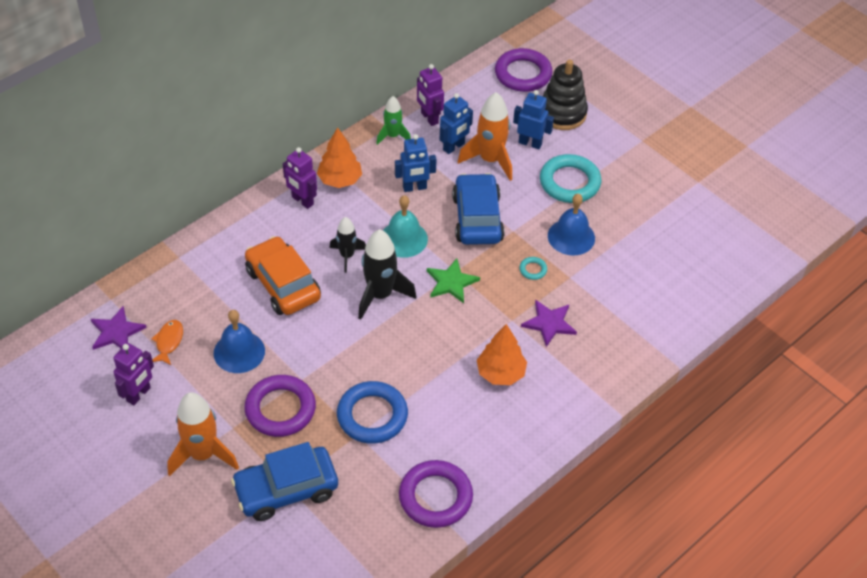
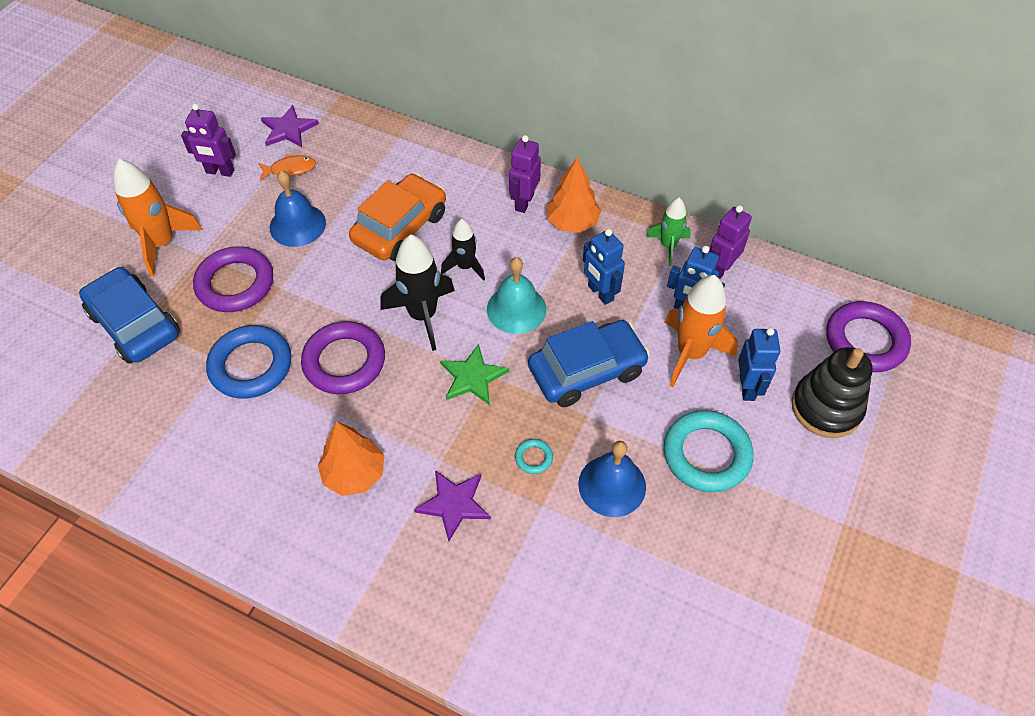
camera: 70 degrees right, 5 degrees up
purple ring [399,460,473,528] -> purple ring moved to [301,321,385,394]

